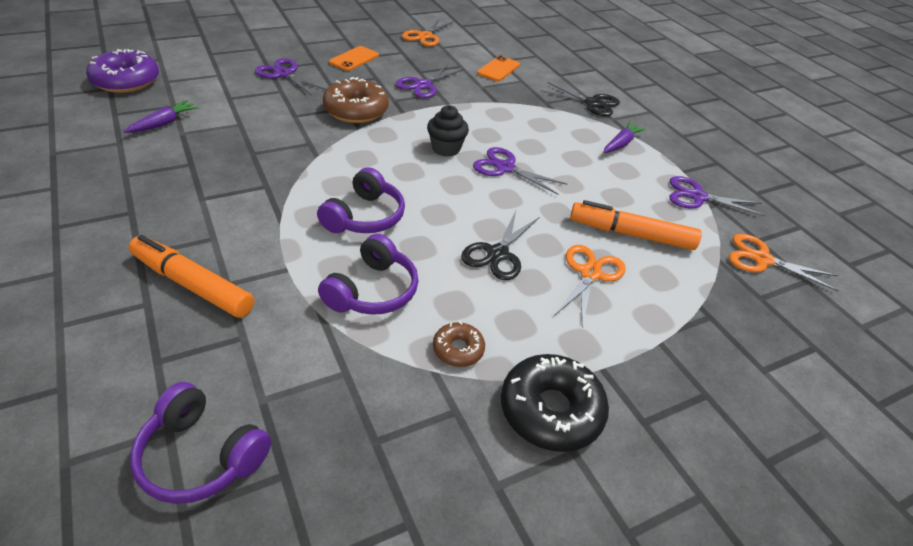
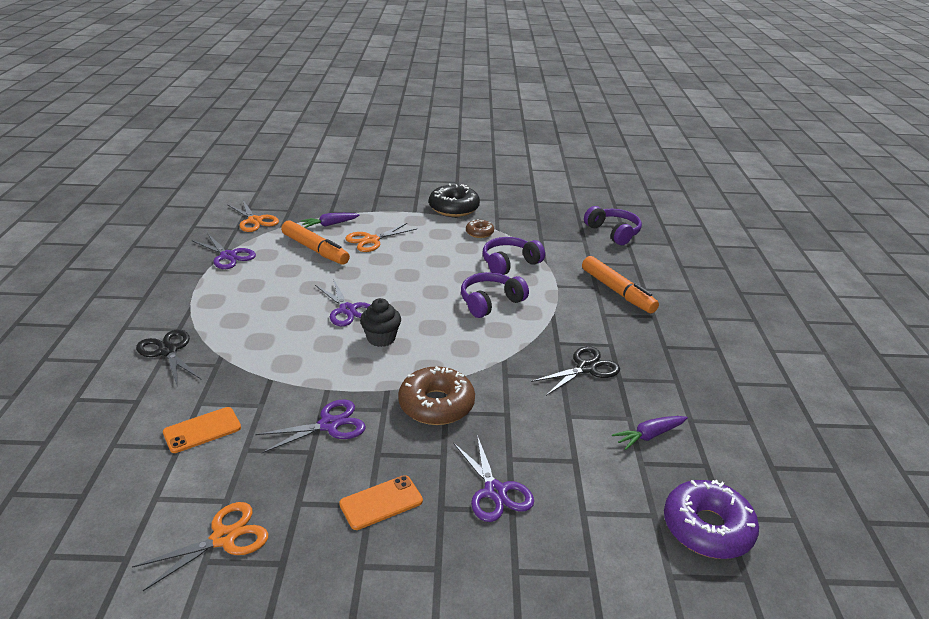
camera: 150 degrees left, 10 degrees down
black scissors [461,211,539,280] -> black scissors moved to [531,346,620,396]
purple carrot [604,122,646,153] -> purple carrot moved to [301,213,360,228]

